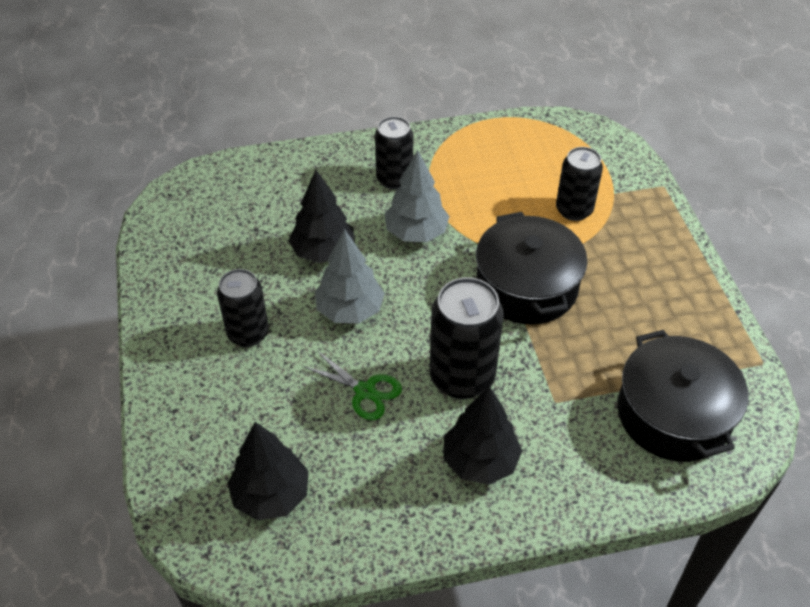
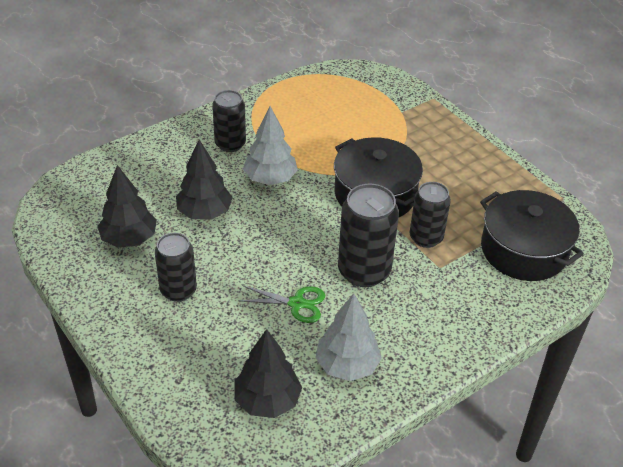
camera: 25 degrees left, 5 degrees down
grey tree [315,229,385,323] -> grey tree moved to [315,293,382,381]
black tree [443,386,522,485] -> black tree moved to [98,165,157,248]
black can [556,147,603,221] -> black can moved to [410,182,451,248]

